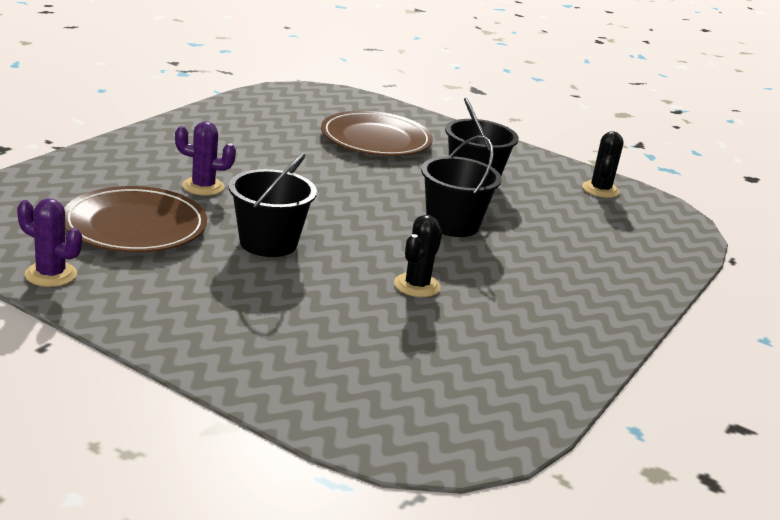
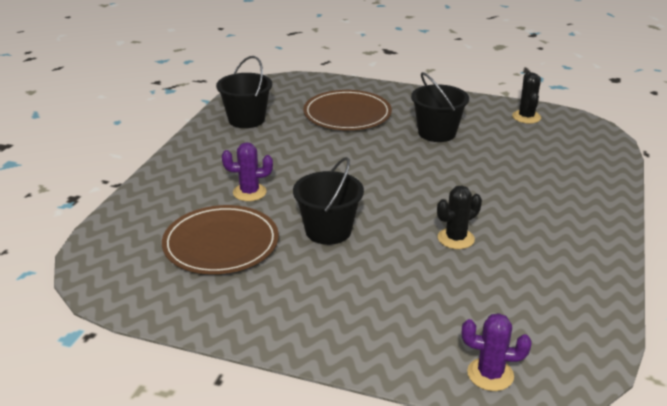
camera: 10 degrees left, 5 degrees up
purple cactus [17,198,82,287] -> purple cactus moved to [462,313,532,391]
black cactus [394,215,442,297] -> black cactus turned 45 degrees clockwise [437,185,482,249]
black bucket [421,136,502,237] -> black bucket moved to [216,56,272,128]

